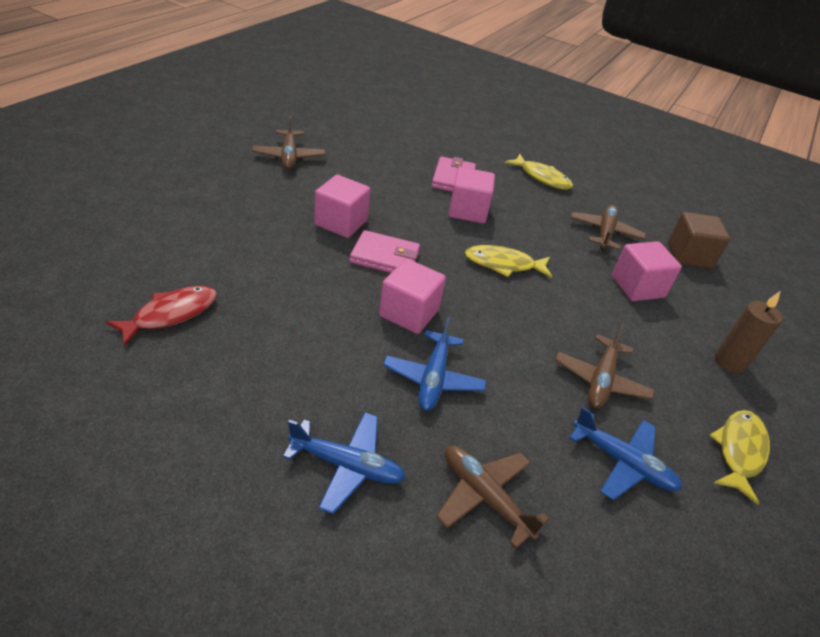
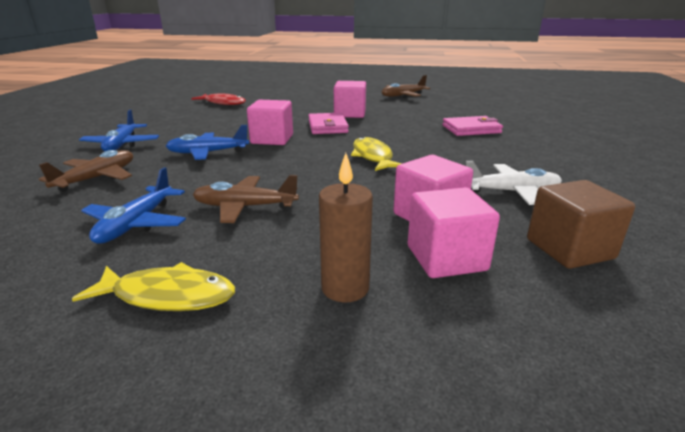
camera: 75 degrees right, 15 degrees down
pink cube [448,167,495,224] -> pink cube moved to [408,187,500,278]
yellow fish [505,154,573,190] -> none
brown plane [570,205,646,250] -> white plane [465,161,562,205]

